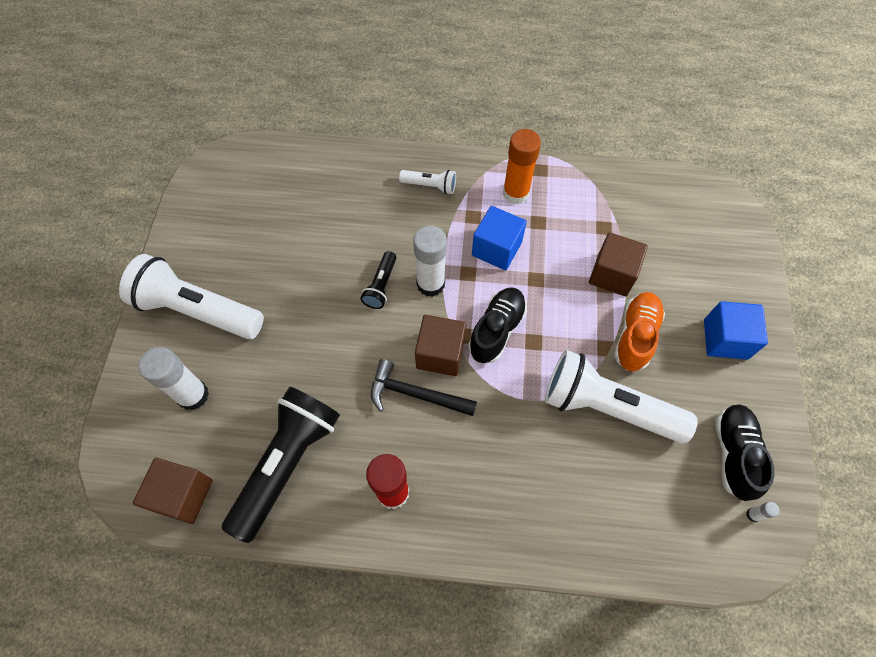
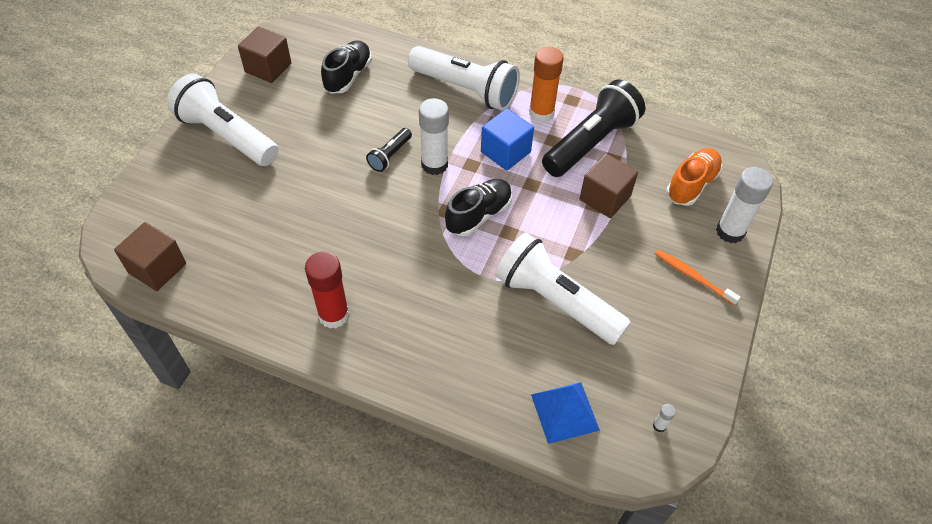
camera: 15 degrees right, 10 degrees down
white glue stick [139,347,209,410] -> white glue stick moved to [716,167,773,243]
black flashlight [222,387,340,543] -> black flashlight moved to [542,80,646,177]
black hammer [371,359,477,416] -> none
white flashlight [399,170,456,194] -> white flashlight [408,46,520,111], size x2.14
brown cube [415,315,466,376] -> brown cube moved to [238,26,291,83]
orange shoe [614,292,665,372] -> orange shoe moved to [666,148,722,206]
blue cube [704,301,768,360] -> orange toothbrush [655,249,741,306]
black shoe [715,404,774,501] -> black shoe moved to [321,40,372,93]
none -> blue pyramid [531,382,600,444]

